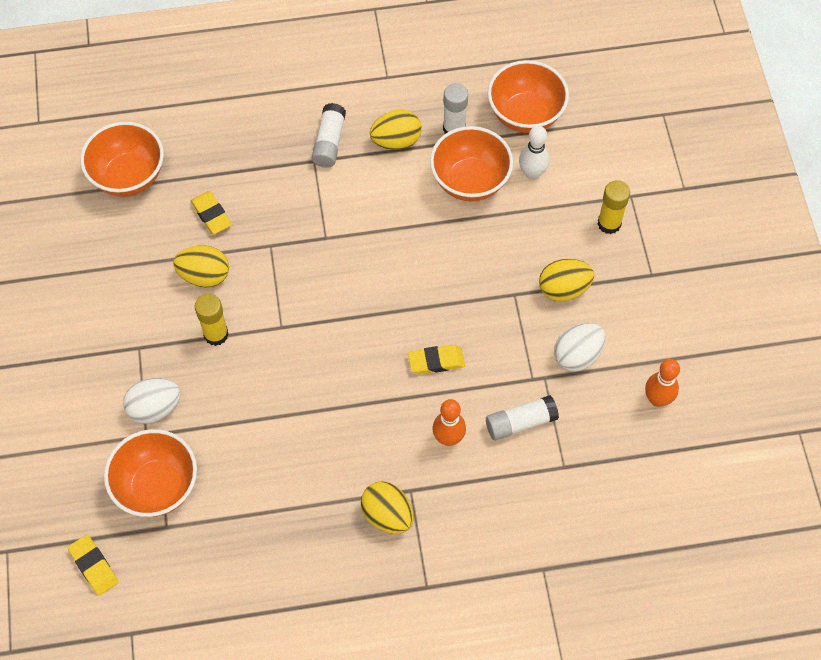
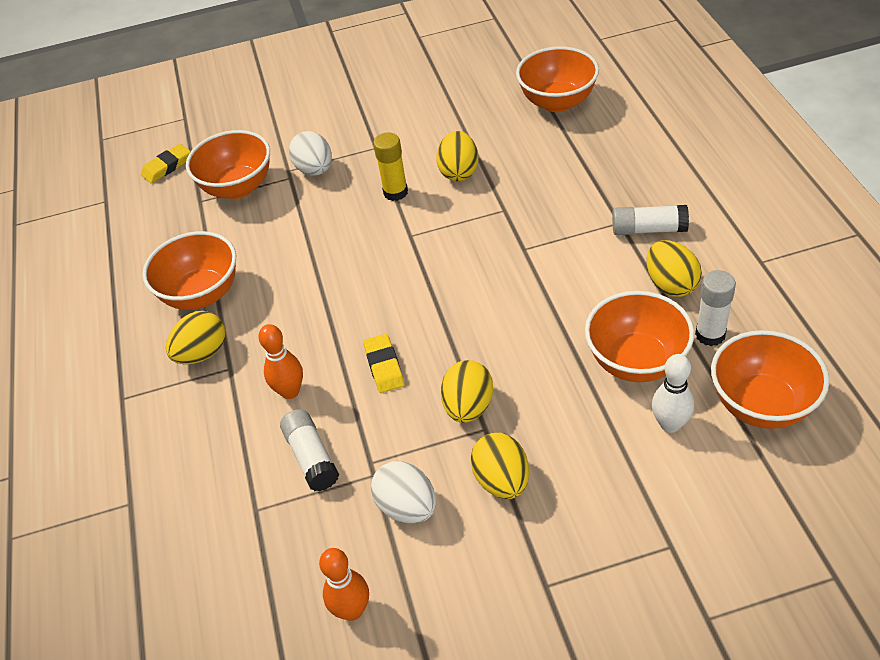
camera: 90 degrees right, 15 degrees down
yellow eraser [191,191,232,234] -> none
yellow glue stick [597,180,630,234] -> none
none -> orange bowl [142,231,236,310]
none -> yellow egg [441,360,493,423]

